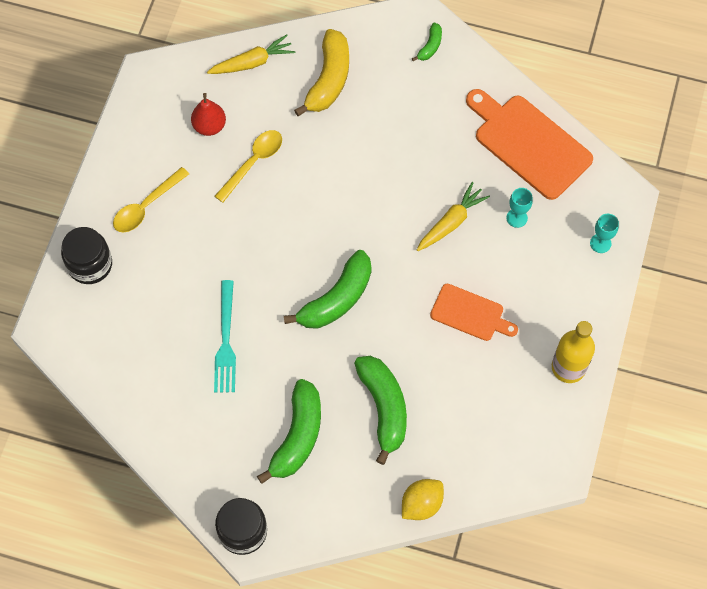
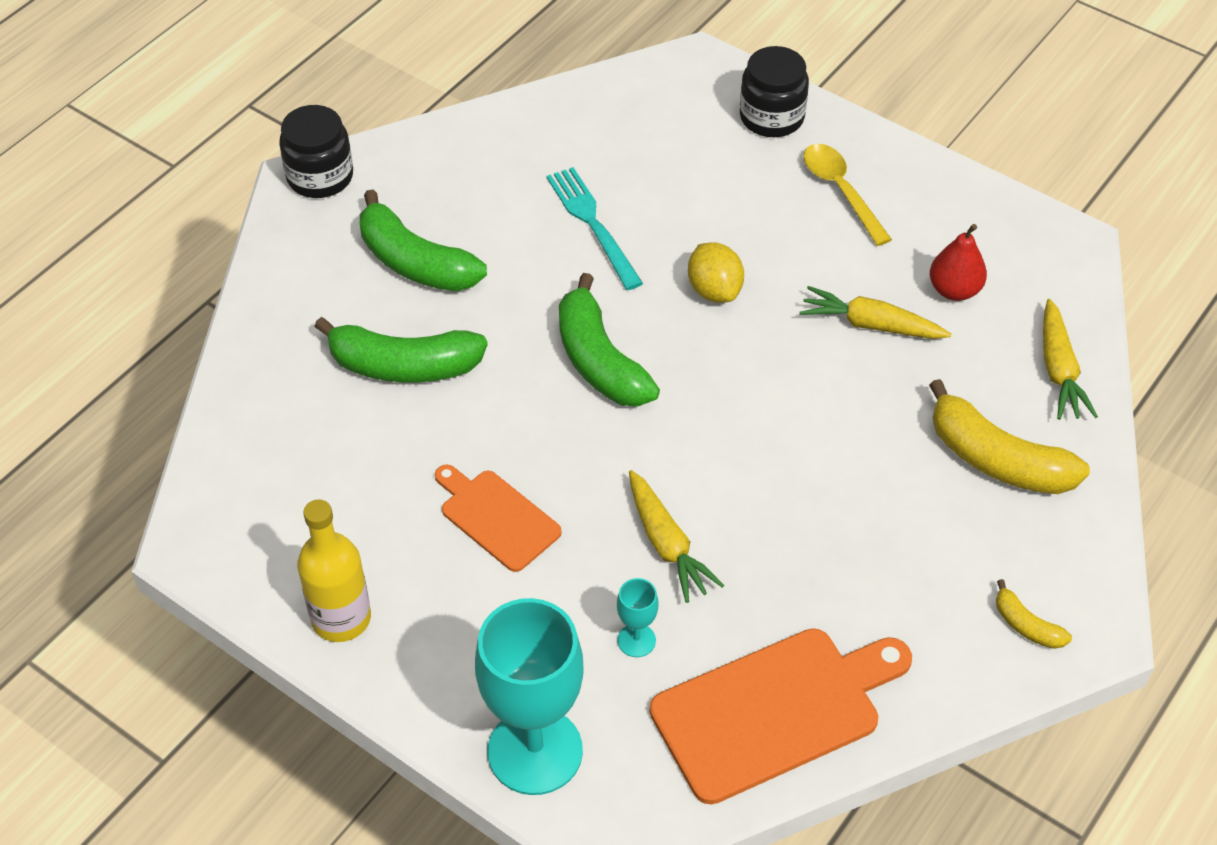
camera: 110 degrees right, 15 degrees down
turquoise fork [214,280,236,392] -> turquoise fork turned 45 degrees clockwise [547,167,643,290]
yellow spoon [215,130,282,203] -> yellow carrot [799,286,951,339]
yellow lemon [402,479,444,520] -> yellow lemon moved to [688,242,744,303]
green banana [412,23,442,61] -> yellow banana [996,579,1072,649]
orange cutting board [430,284,518,341] -> orange cutting board turned 90 degrees clockwise [435,464,562,572]
turquoise goblet [590,214,619,253] -> turquoise goblet [475,598,584,795], size x2.38

